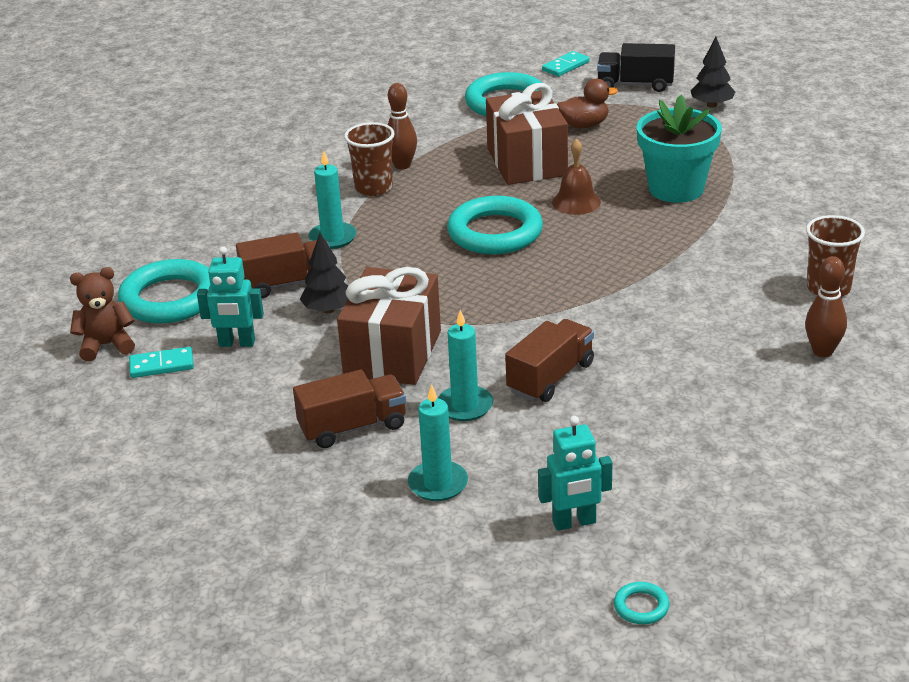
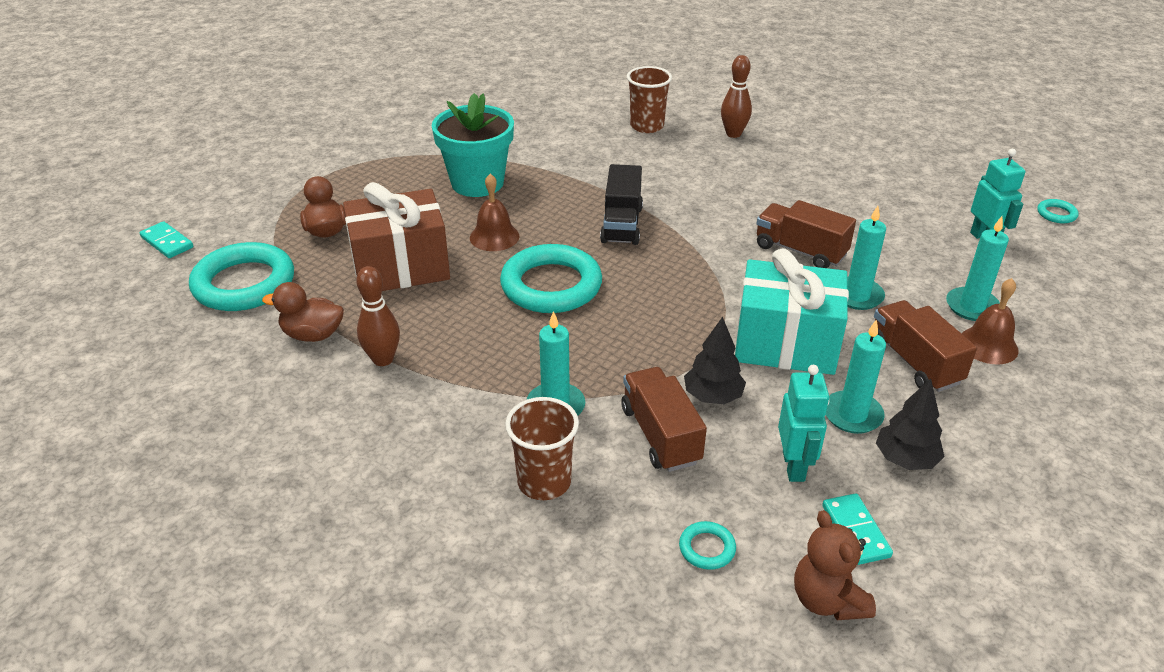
camera: 95 degrees left, 5 degrees up
turquoise ring [118,259,210,324] -> turquoise ring [679,521,736,570], size x0.42
brown gift [337,267,441,385] -> turquoise gift [735,249,849,375]
brown cup [344,122,395,196] -> brown cup moved to [505,397,579,500]
black truck [597,43,675,92] -> black truck moved to [600,164,643,245]
black tree [690,37,735,108] -> black tree moved to [876,379,945,470]
none -> brown duck [262,282,344,342]
none -> turquoise candle [826,319,886,434]
none -> brown bell [961,278,1019,364]

